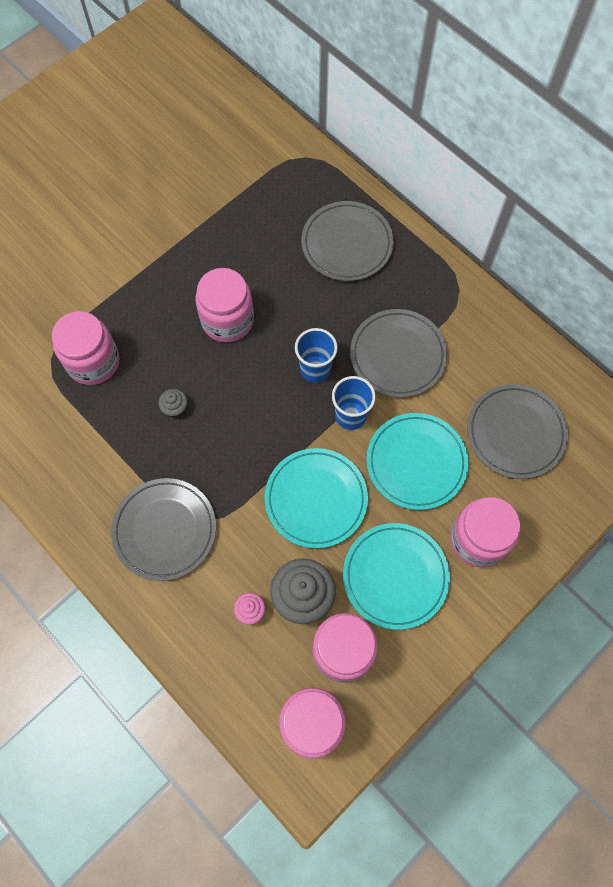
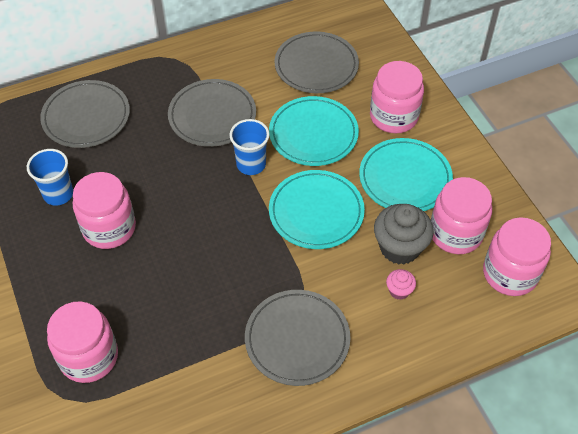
camera: 70 degrees left, 15 degrees down
grey cupcake [158,389,188,418] -> none
blue cup [295,328,338,383] -> blue cup moved to [27,149,73,206]

